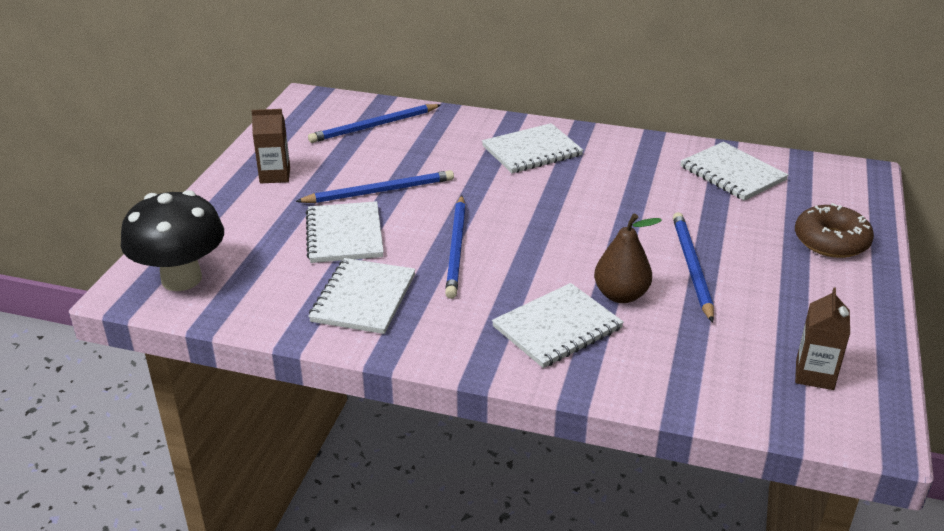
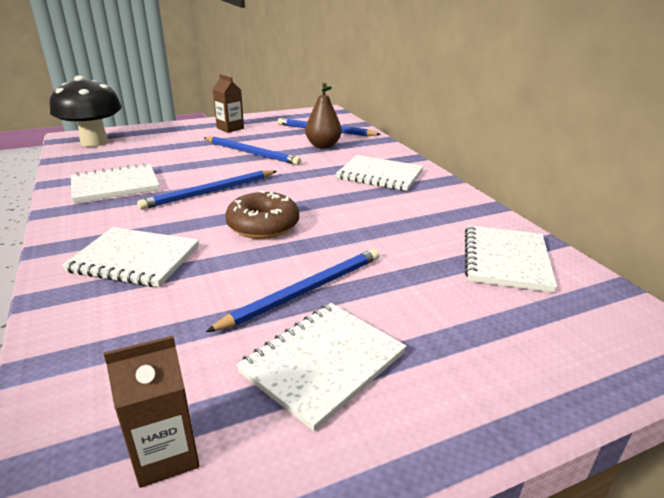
camera: 50 degrees right, 5 degrees down
white notebook [306,201,384,263] -> white notebook moved to [236,303,406,431]
brown pear [594,214,662,303] -> brown pear moved to [305,83,342,149]
brown donut [795,203,874,258] -> brown donut moved to [225,190,299,239]

